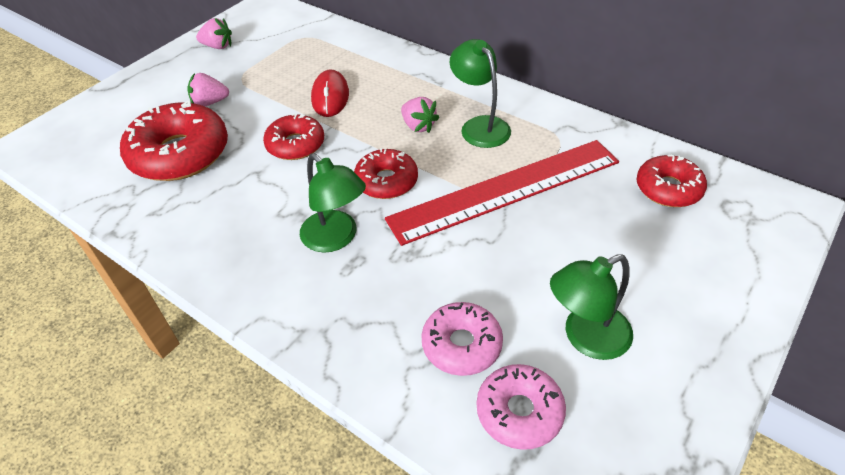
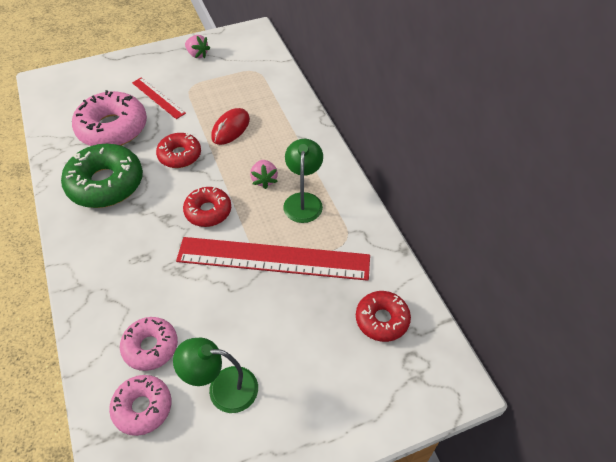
camera: 30 degrees right, 5 degrees up
red donut [120,101,228,181] -> pink donut [72,90,147,146]
pink strawberry [187,73,229,106] -> red ruler [132,77,186,119]
green lamp [300,153,366,253] -> none
none -> green donut [61,144,143,208]

